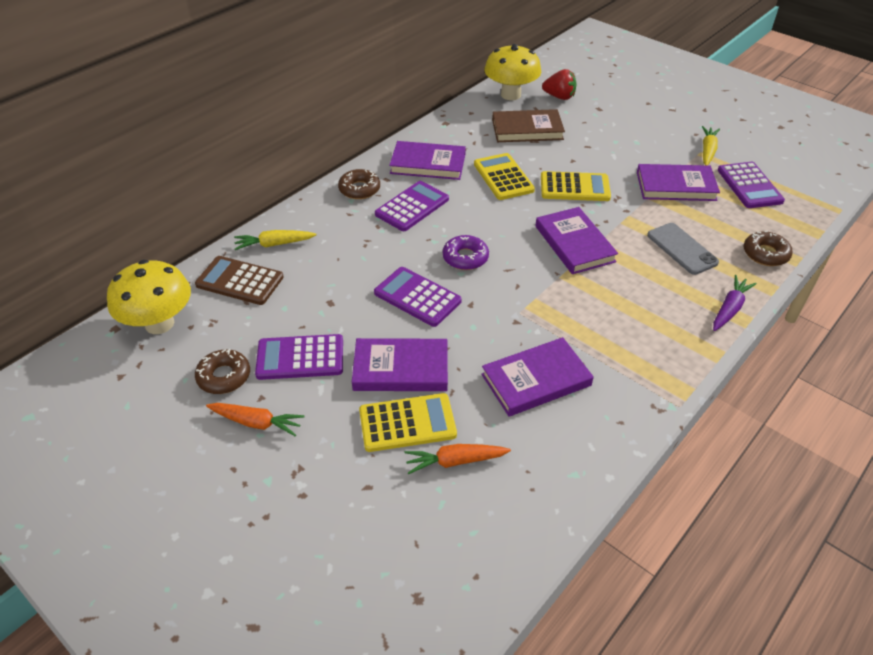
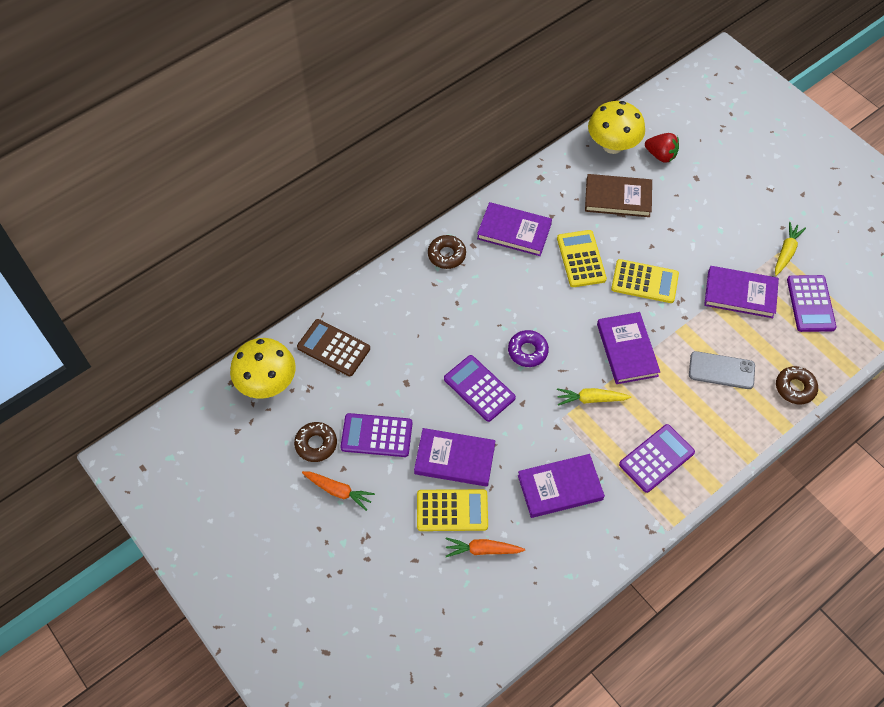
camera: 10 degrees right, 15 degrees up
yellow carrot [234,230,316,250] -> yellow carrot moved to [557,388,631,406]
purple calculator [375,181,449,231] -> purple calculator moved to [619,424,695,493]
grey phone [647,223,719,275] -> grey phone turned 60 degrees counterclockwise [689,351,755,389]
purple carrot [713,275,757,331] -> none

